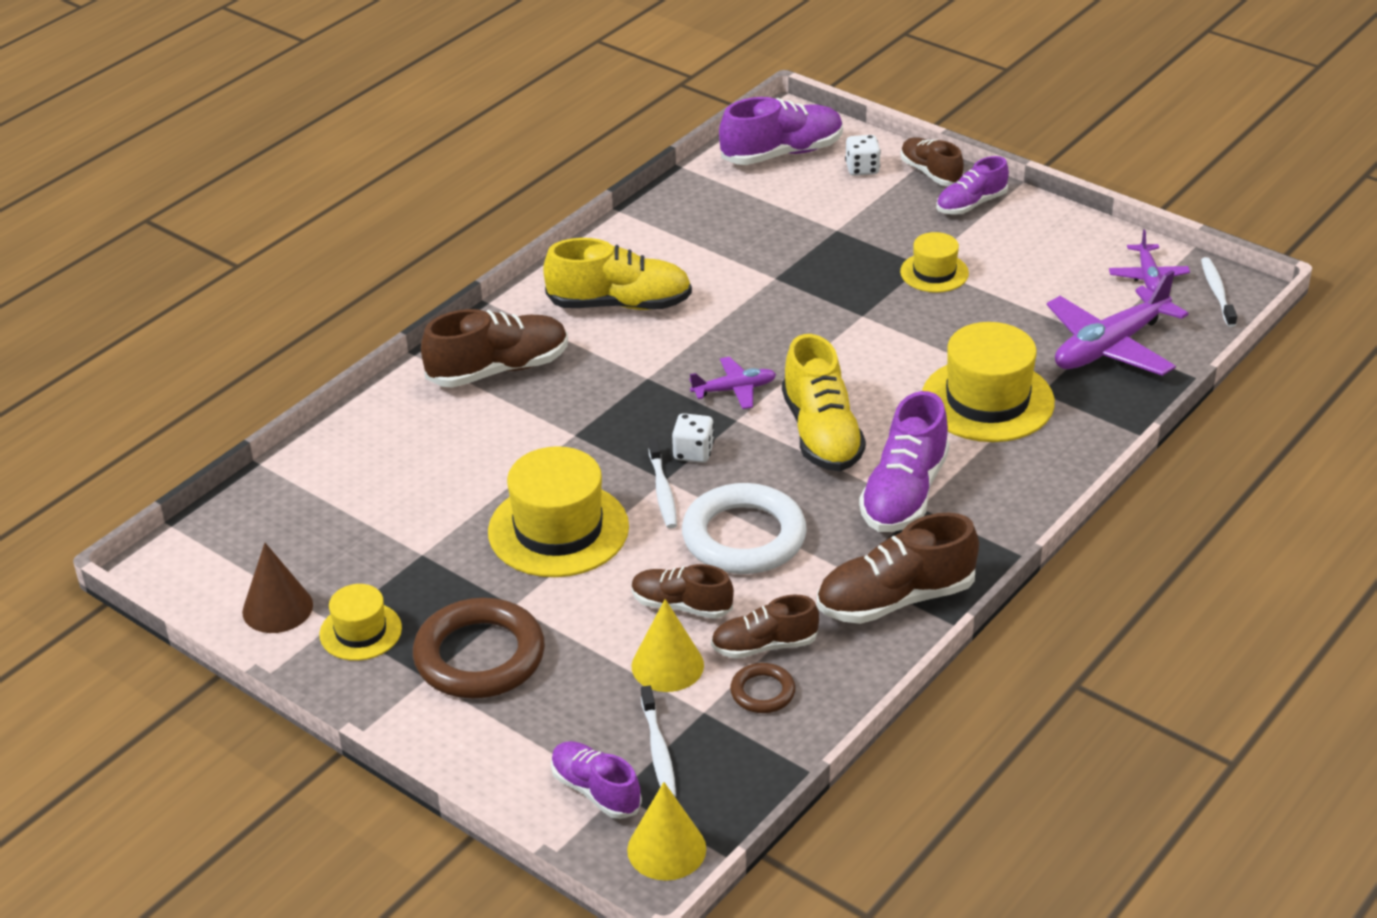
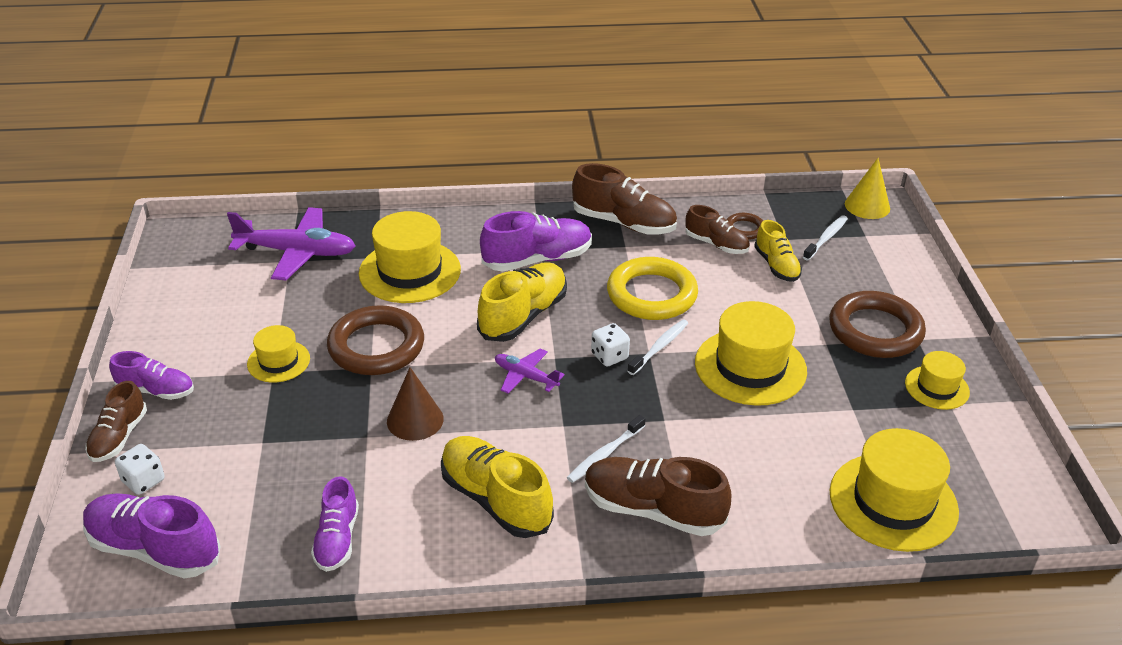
camera: 135 degrees left, 0 degrees up
brown cone [242,543,313,633] -> brown cone moved to [387,367,444,441]
purple shoe [551,741,642,819] -> purple shoe moved to [311,476,359,572]
brown shoe [632,564,734,619] -> none
yellow cone [632,599,704,692] -> yellow shoe [754,220,802,282]
white ring [682,483,807,574] -> yellow ring [607,257,698,320]
purple plane [1109,229,1190,292] -> none
white toothbrush [1201,257,1237,327] -> white toothbrush moved to [567,415,646,483]
none -> brown ring [327,305,424,375]
none -> yellow hat [830,428,959,552]

